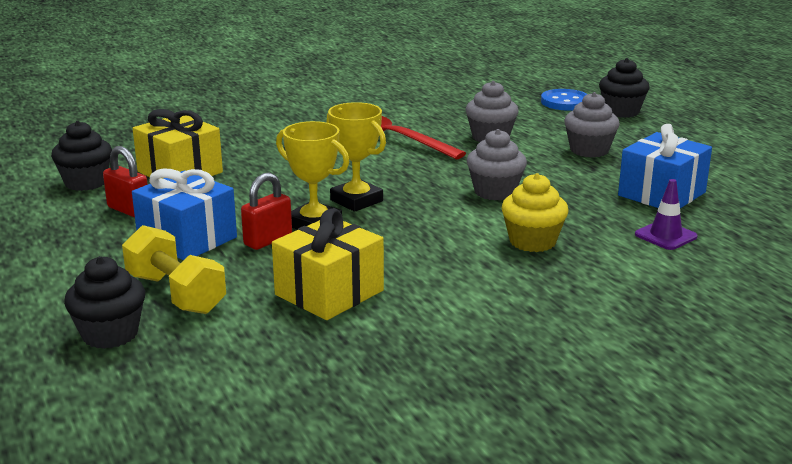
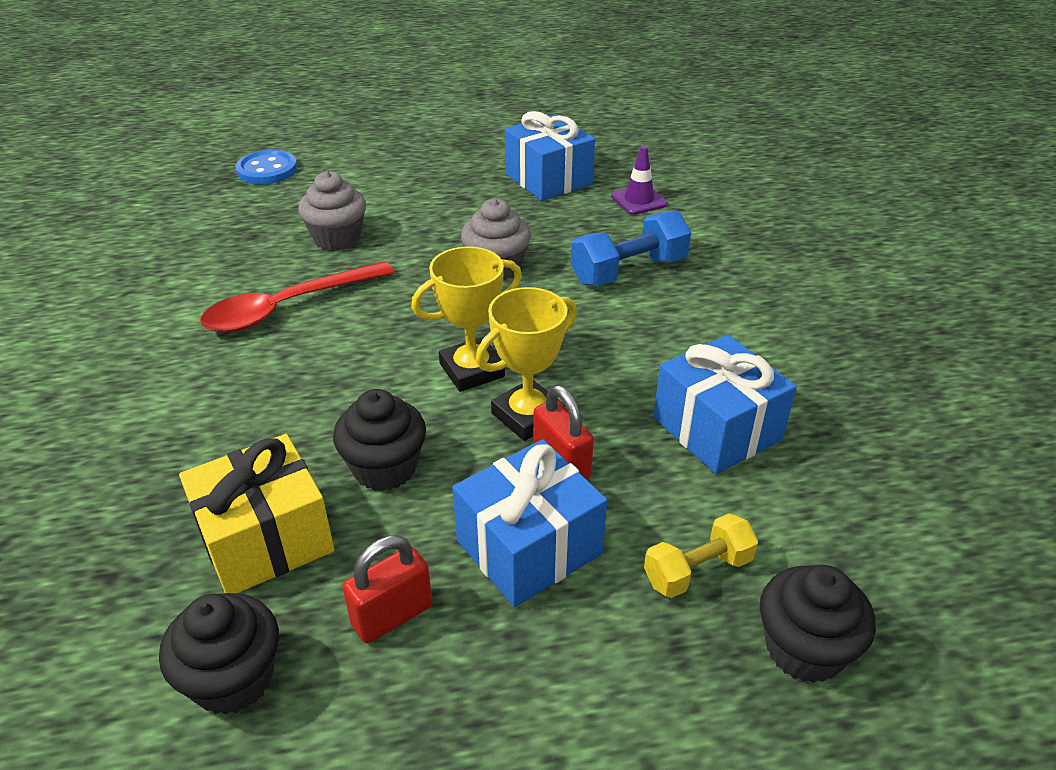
camera: 75 degrees left, 15 degrees up
yellow dumbbell [122,225,226,314] -> yellow dumbbell [644,513,758,598], size x0.65
yellow gift [272,208,384,320] -> blue gift [654,335,796,474]
yellow cupcake [502,173,568,252] -> blue dumbbell [571,210,691,286]
grey cupcake [564,92,620,158] -> none
black cupcake [599,58,649,118] -> black cupcake moved to [333,389,426,491]

